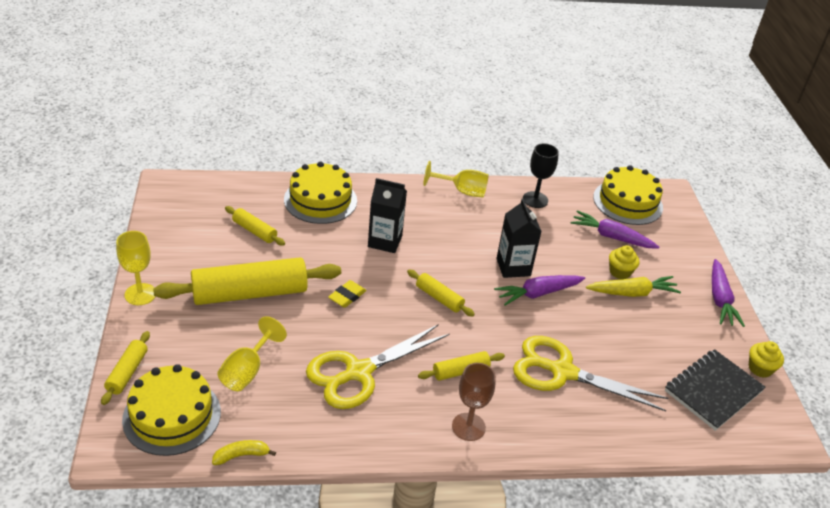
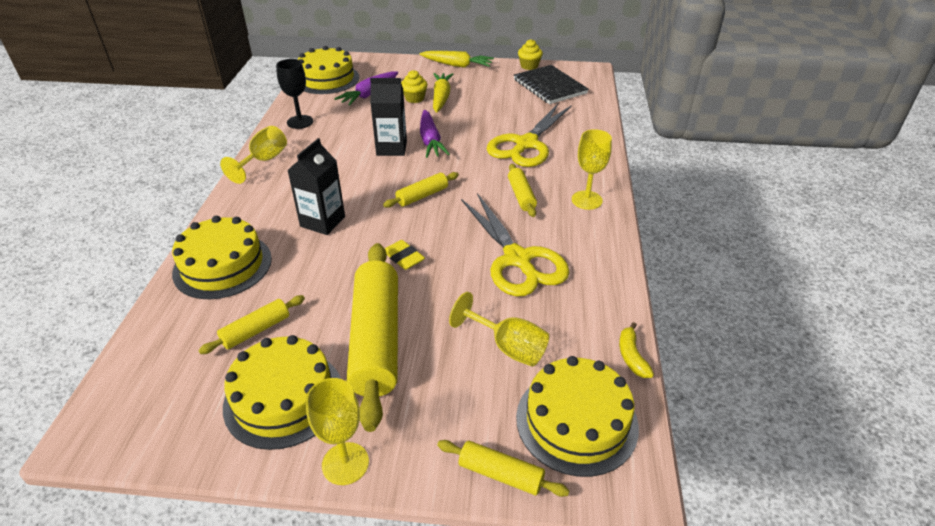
camera: 75 degrees left, 0 degrees up
brown goblet [452,363,496,441] -> yellow goblet [572,129,612,210]
purple carrot [712,259,745,327] -> yellow carrot [419,51,494,68]
none -> yellow cake [223,335,341,450]

